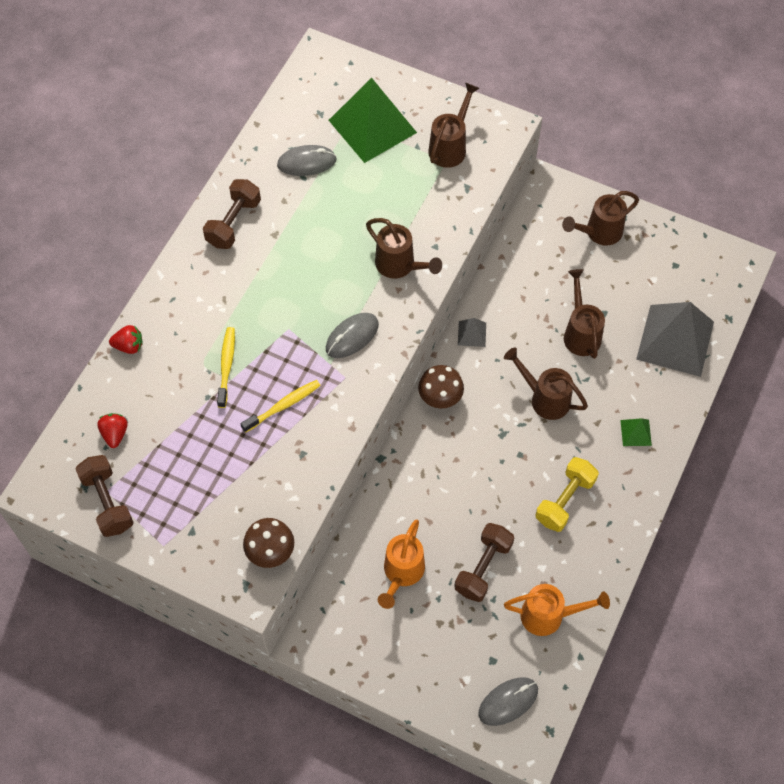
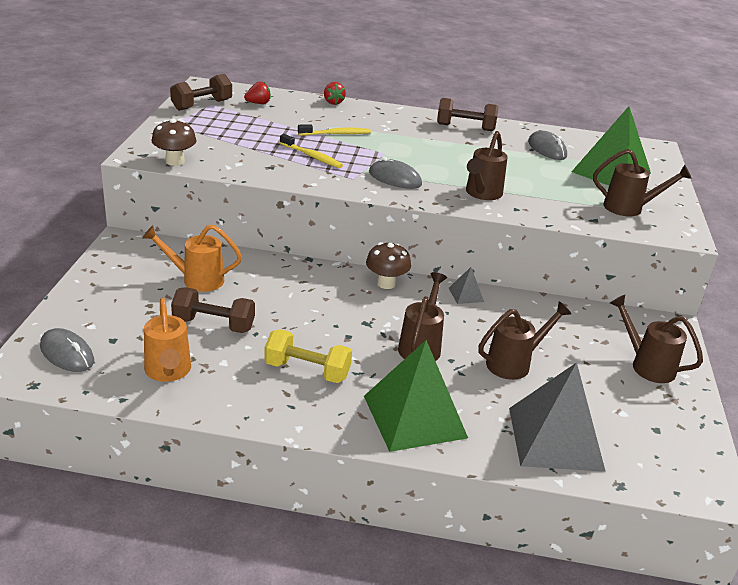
camera: 70 degrees right, 30 degrees down
green pyramid [620,418,652,446] -> green pyramid [364,340,468,452], size x2.35

